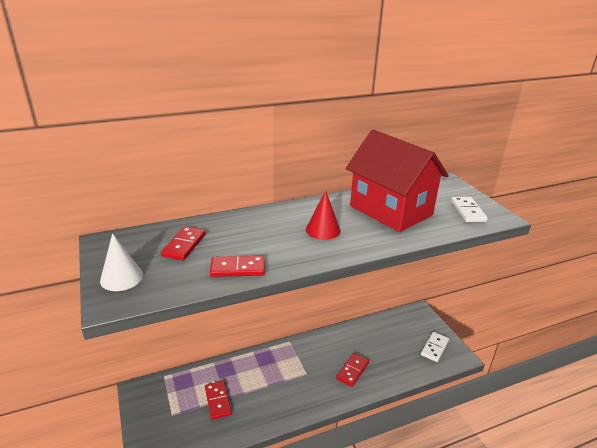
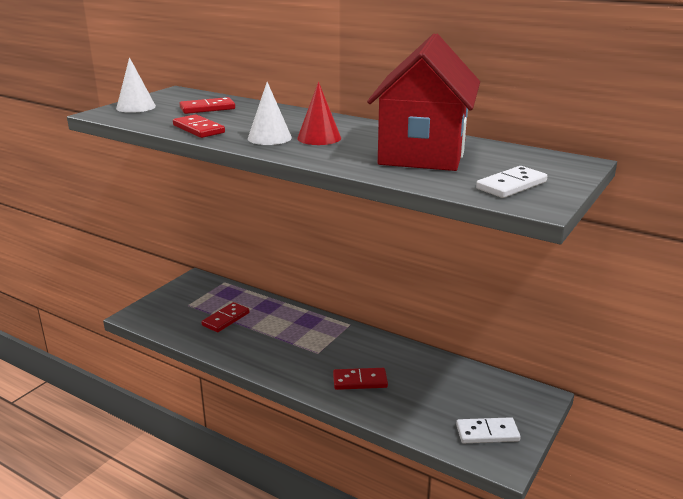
camera: 55 degrees right, 5 degrees down
none -> white cone [248,82,292,145]

